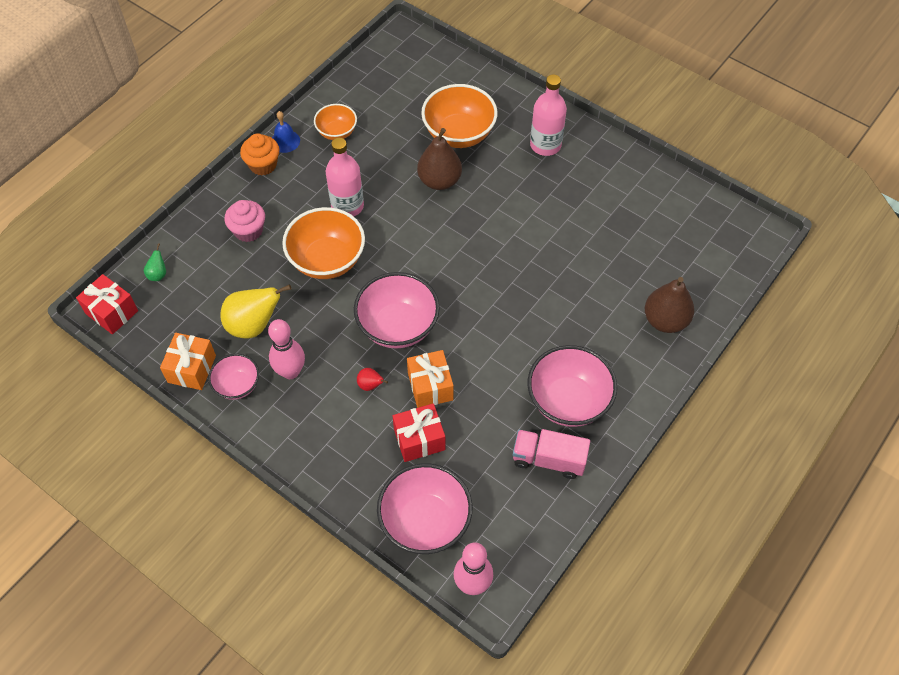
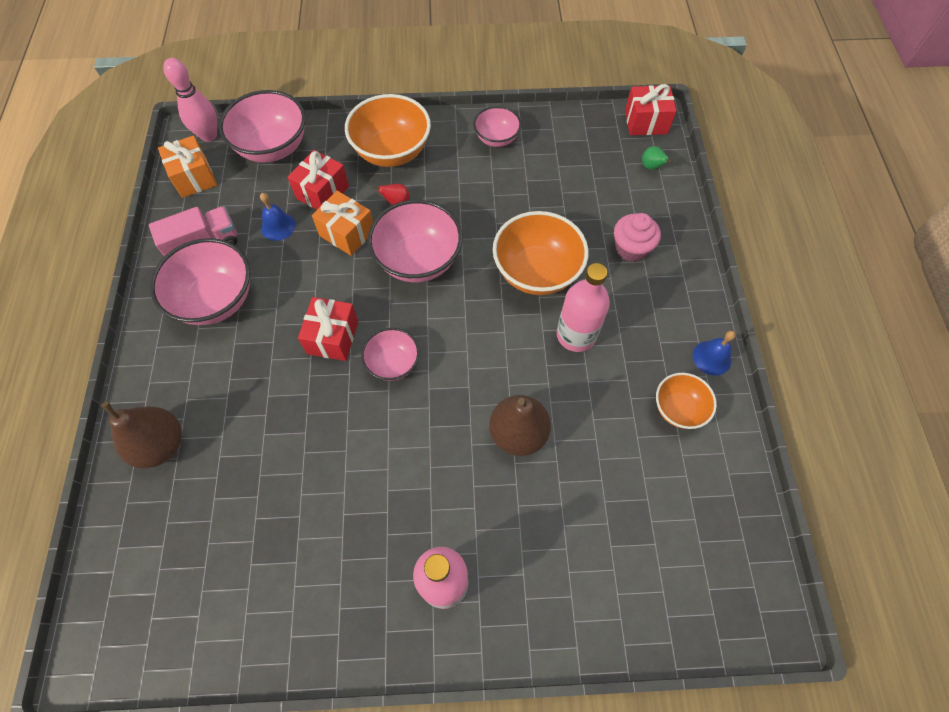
camera: 140 degrees right, 5 degrees up
orange gift [160,333,216,390] -> orange gift moved to [158,136,217,198]
yellow pear [220,284,291,338] -> none
orange cupcake [240,133,279,176] -> none
pink bowling pin [268,319,305,379] -> none
orange bowl [421,84,498,148] -> orange bowl moved to [345,94,431,167]
none -> blue bell [260,193,295,241]
none -> red gift [298,297,358,361]
none -> pink bowl [361,328,419,381]

